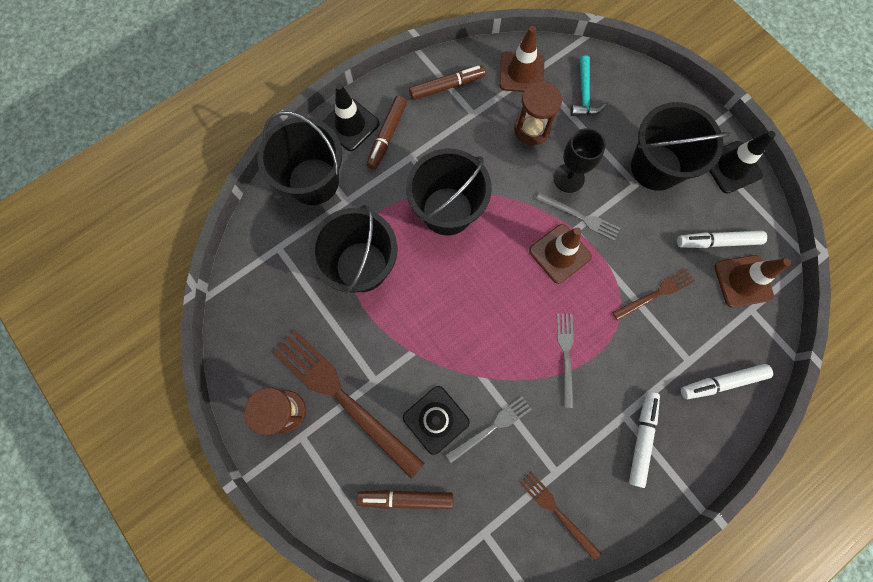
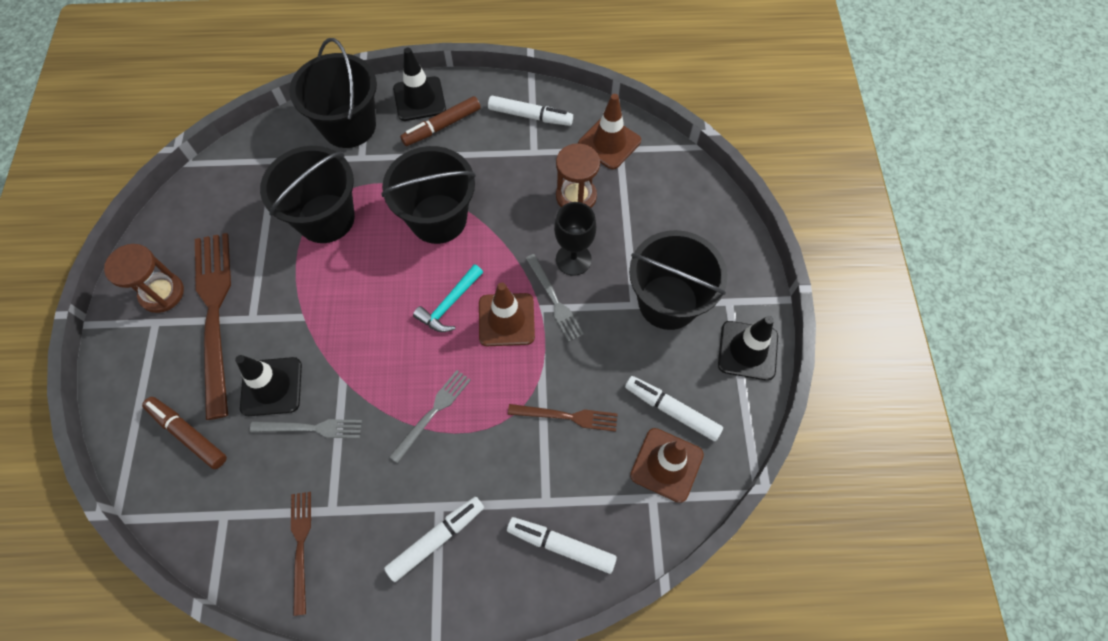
camera: 35 degrees right, 10 degrees down
brown marker [409,65,486,100] -> white marker [488,96,573,126]
turquoise hammer [570,55,606,116] -> turquoise hammer moved to [413,264,483,332]

